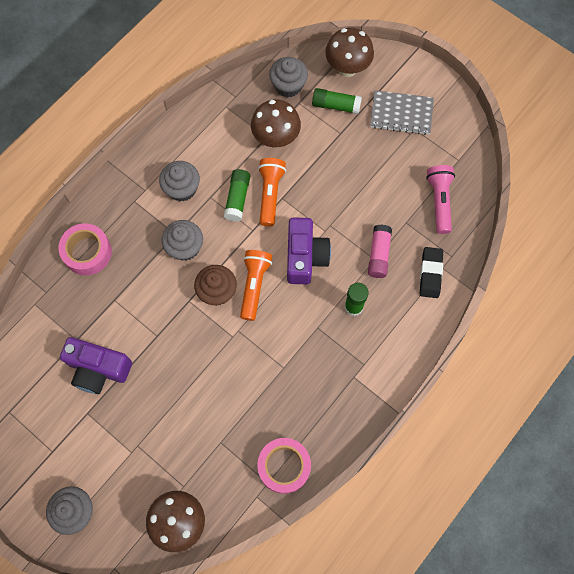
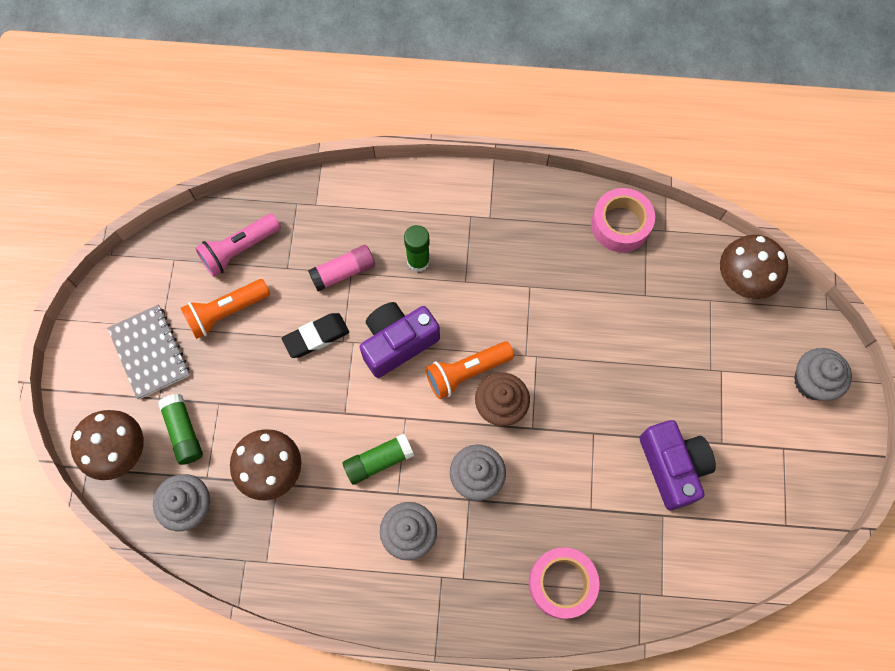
camera: 125 degrees left, 0 degrees up
orange flashlight [258,158,286,226] -> orange flashlight moved to [181,279,270,339]
black eraser [420,247,443,298] -> black eraser moved to [282,313,349,358]

